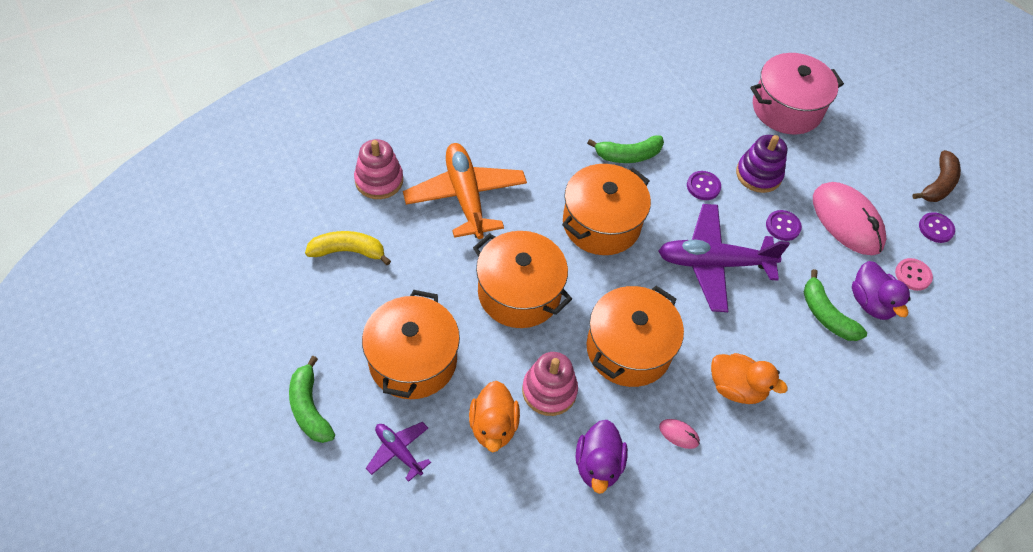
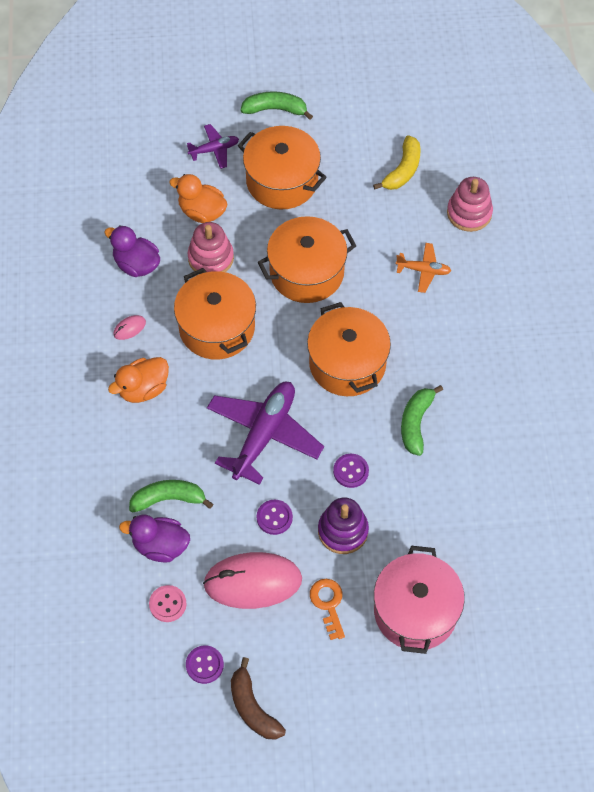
camera: 120 degrees right, 5 degrees up
orange plane [403,143,527,239] -> orange plane [396,243,451,293], size x0.50
none -> orange key [310,579,345,640]

